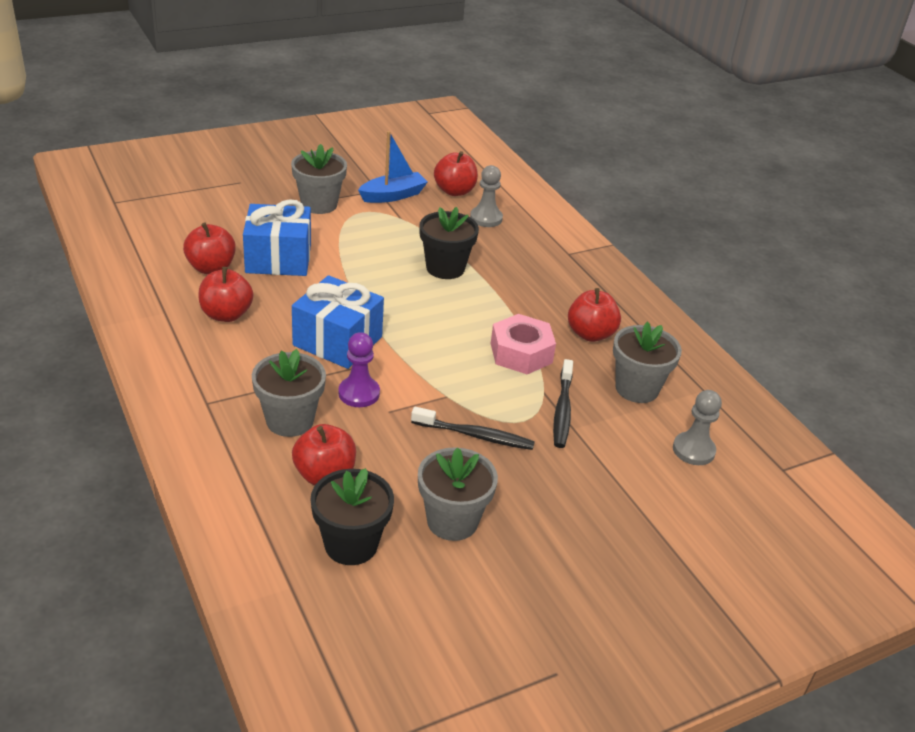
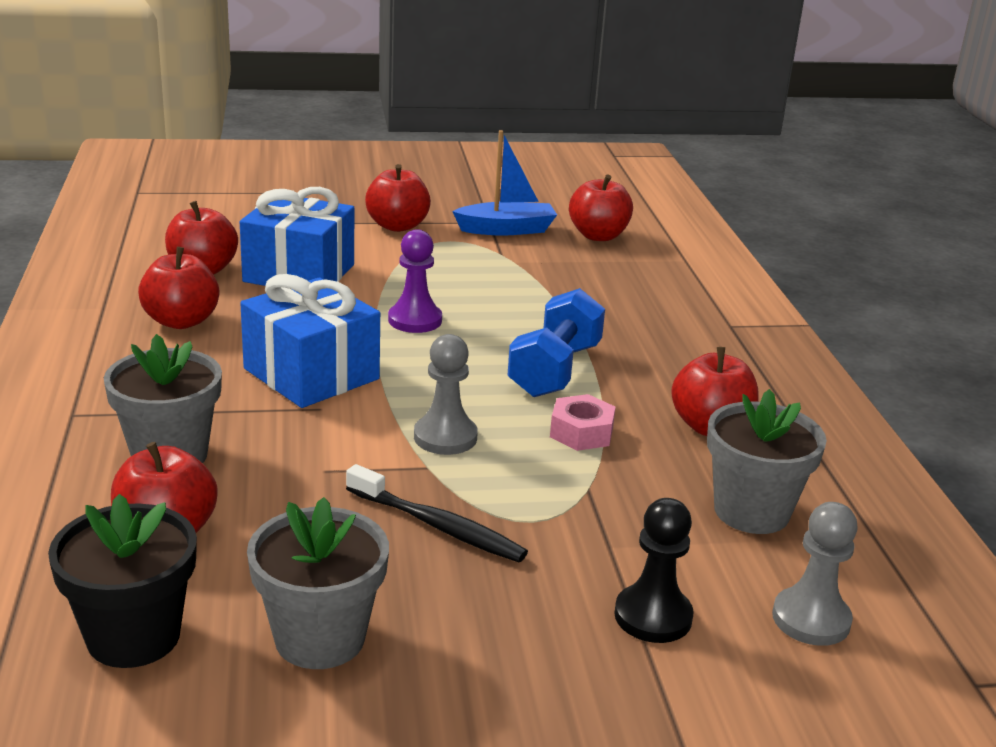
camera: 20 degrees right, 10 degrees down
grey flower pot [291,144,347,214] -> red apple [365,164,431,232]
purple pawn [338,332,380,407] -> purple pawn moved to [388,229,442,333]
black flower pot [419,207,479,279] -> none
grey pawn [470,165,503,227] -> grey pawn moved to [414,334,478,455]
pink nut [491,314,556,374] -> pink nut [550,394,616,451], size x0.64
black toothbrush [553,359,573,448] -> none
none -> blue dumbbell [507,288,605,397]
none -> black pawn [614,498,694,643]

